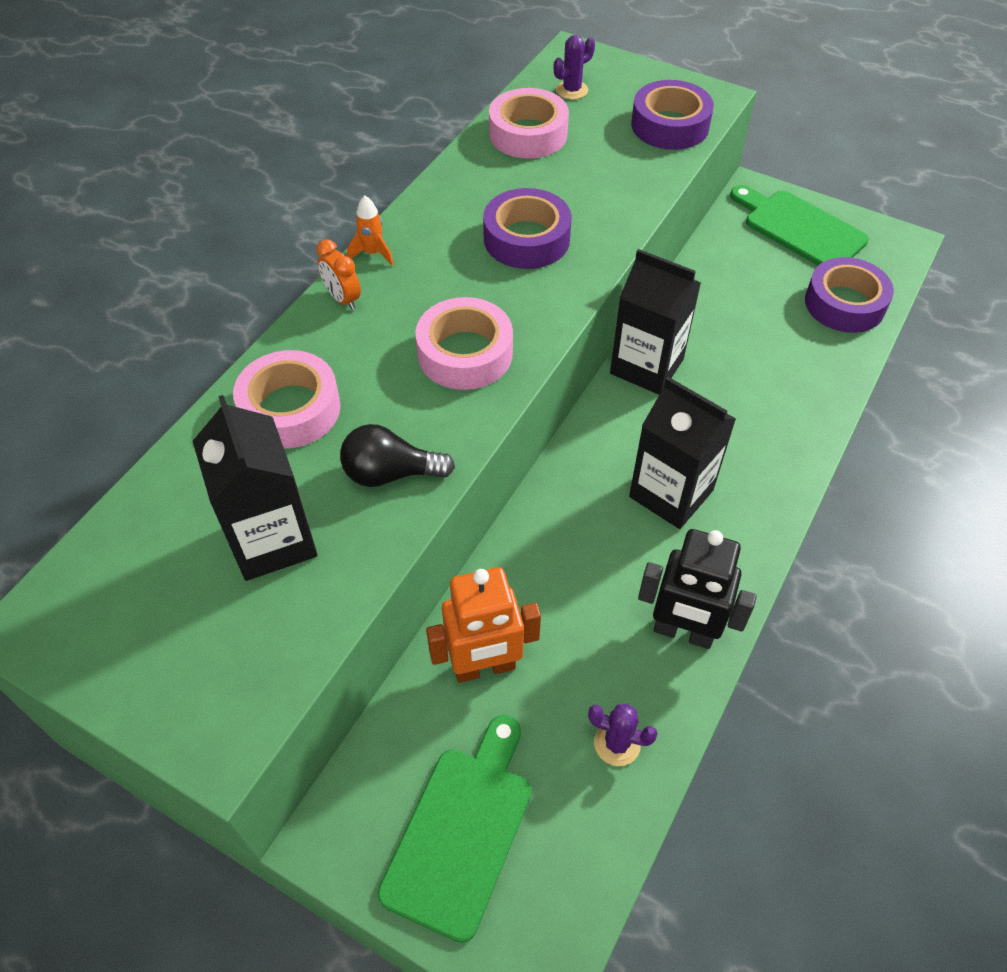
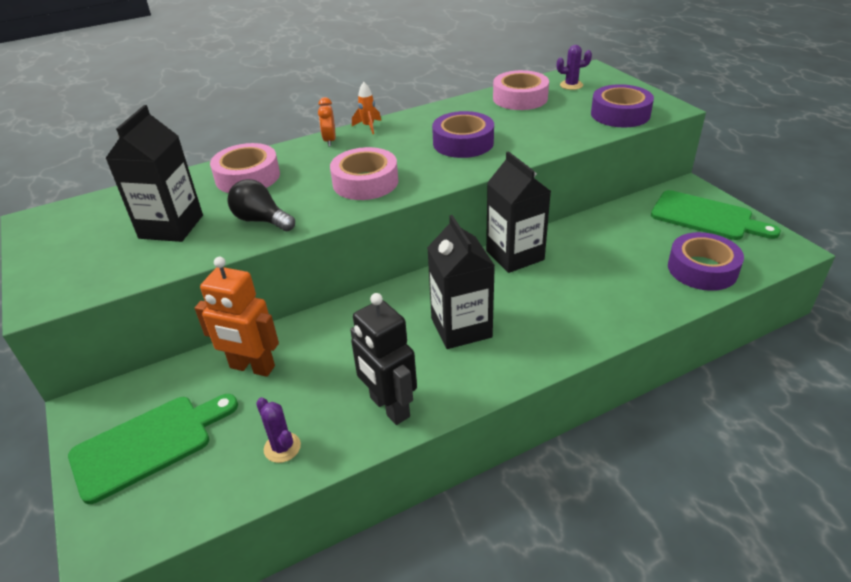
camera: 35 degrees right, 15 degrees down
green cutting board [730,185,869,266] -> green cutting board turned 135 degrees clockwise [651,190,781,240]

